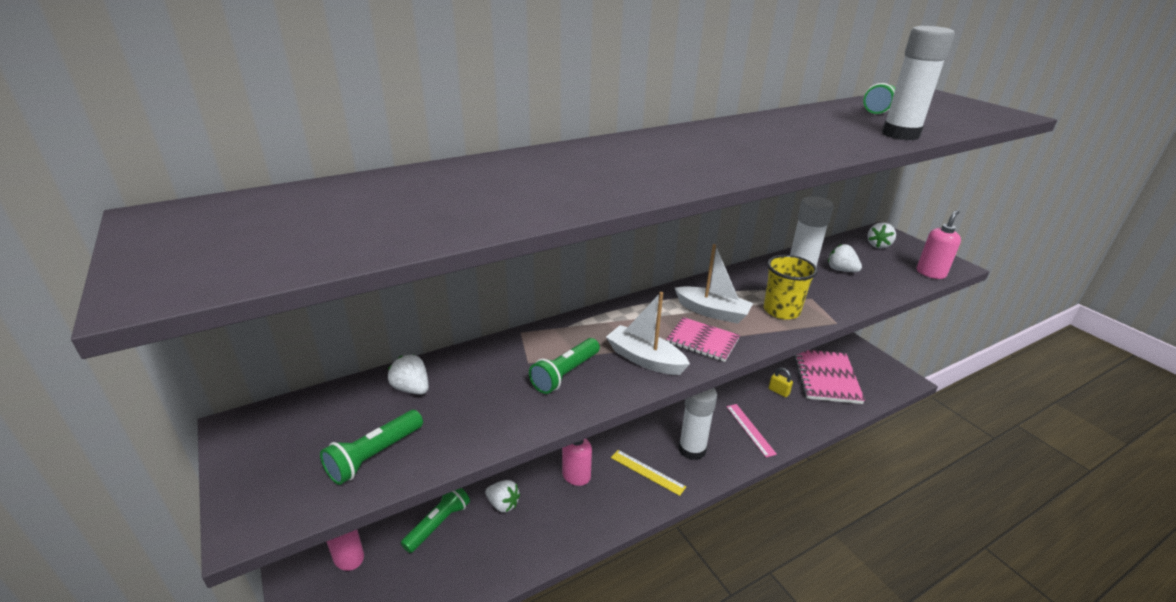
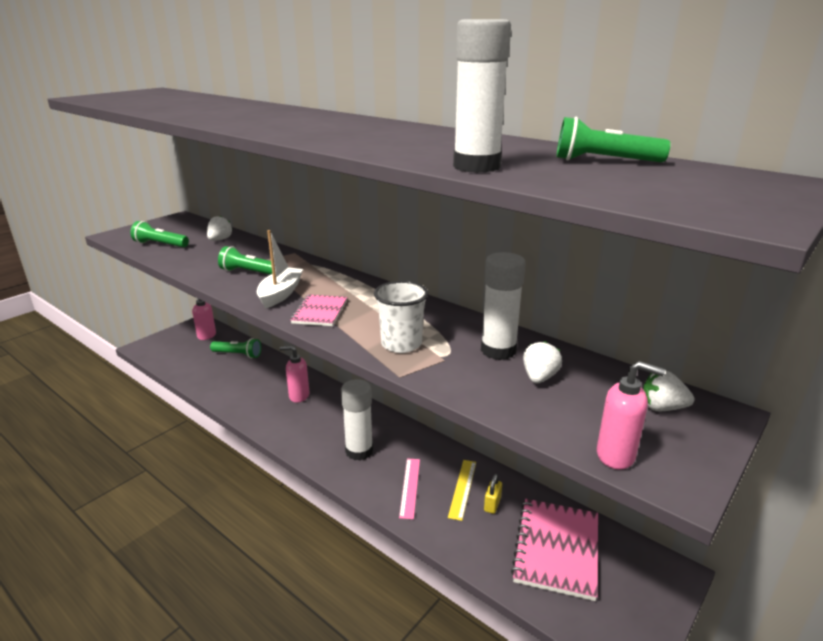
camera: 70 degrees right, 5 degrees down
white strawberry [485,480,520,513] -> none
yellow ruler [611,450,686,496] -> yellow ruler moved to [448,460,476,521]
white boat [675,244,753,324] -> none
pink ruler [726,404,777,458] -> pink ruler turned 45 degrees counterclockwise [399,459,420,519]
yellow cup [764,255,818,320] -> white cup [374,281,428,353]
pink notebook [794,350,865,404] -> pink notebook turned 60 degrees counterclockwise [511,498,598,601]

